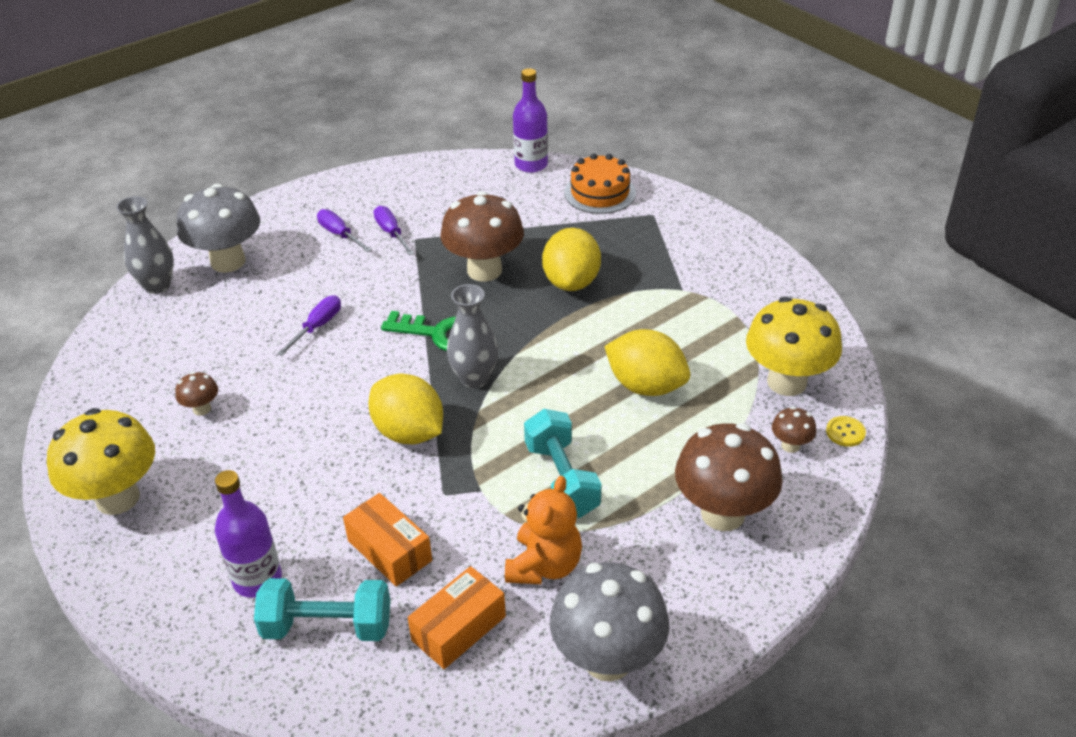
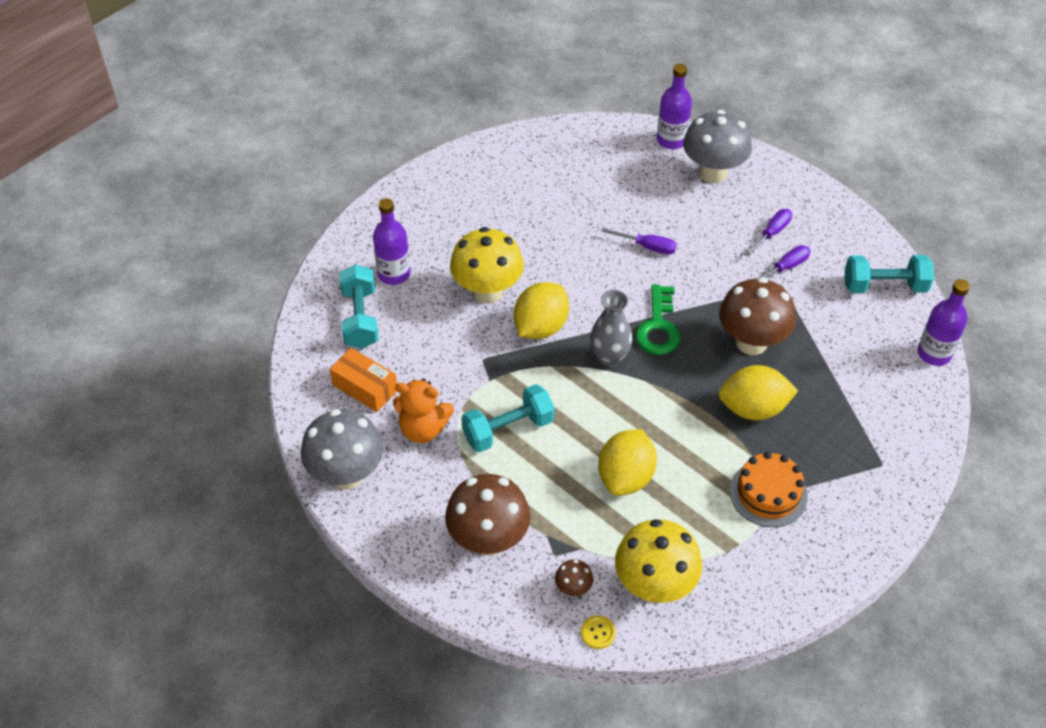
camera: 80 degrees right, 10 degrees up
yellow mushroom [47,408,155,515] -> yellow mushroom moved to [450,227,524,304]
grey vase [116,196,174,294] -> purple bottle [657,64,692,149]
brown mushroom [175,372,218,416] -> none
orange box [343,493,432,587] -> none
orange cake [564,153,636,214] -> orange cake moved to [730,451,808,527]
none -> turquoise dumbbell [845,255,934,293]

